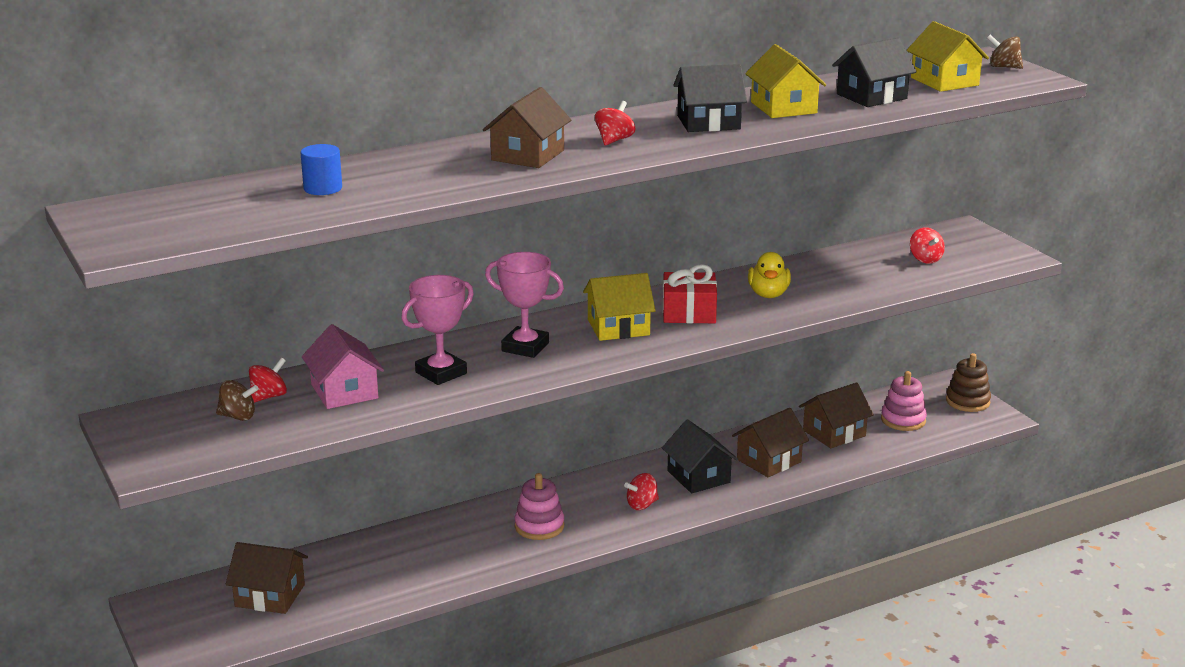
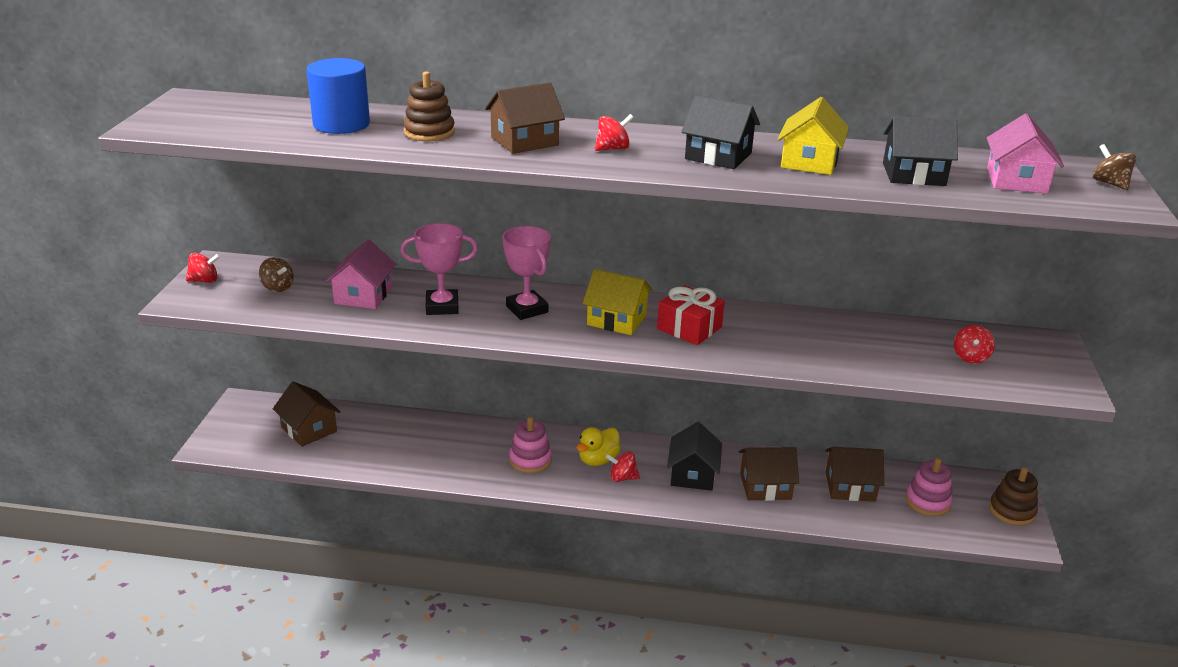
camera: 35 degrees right, 5 degrees up
red spinning top [249,358,287,403] -> red spinning top moved to [186,253,220,283]
blue cylinder [301,144,342,195] -> blue cylinder [307,58,370,134], size x1.73
yellow duck [748,252,791,298] -> yellow duck moved to [577,427,621,466]
yellow house [907,21,989,92] -> pink house [987,113,1064,194]
none -> brown stacking toy [404,71,455,141]

